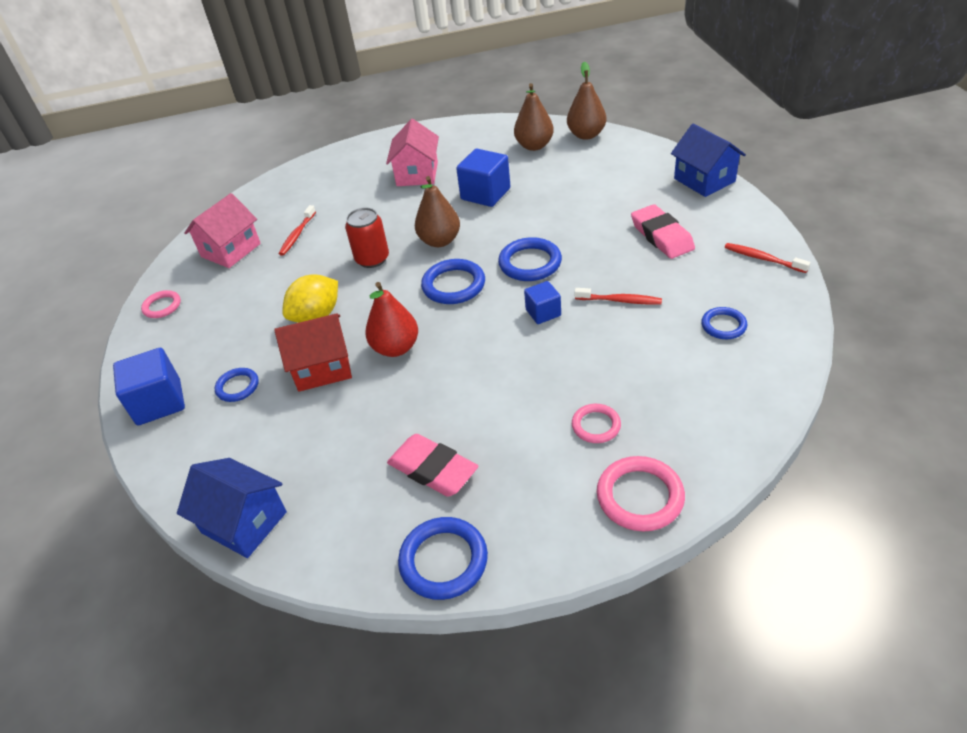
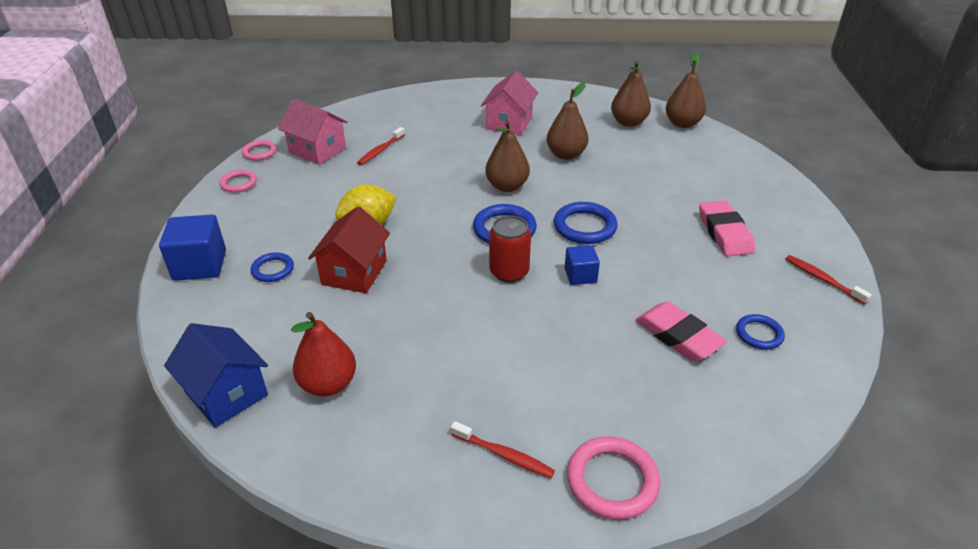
camera: 10 degrees right, 5 degrees down
pink house [184,193,261,268] -> pink house turned 75 degrees clockwise [278,99,348,165]
red house [274,313,352,392] -> red house turned 75 degrees counterclockwise [308,206,390,293]
red can [345,208,389,268] -> red can moved to [489,215,531,282]
red pear [365,282,418,357] -> red pear moved to [291,312,356,396]
pink eraser [387,434,478,497] -> pink eraser moved to [636,301,727,361]
blue ring [398,517,488,600] -> none
blue cube [456,149,510,207] -> brown pear [546,82,589,160]
pink ring [572,404,621,443] -> pink ring moved to [242,140,277,161]
red toothbrush [575,288,662,304] -> red toothbrush moved to [451,421,555,478]
blue house [671,124,746,197] -> none

